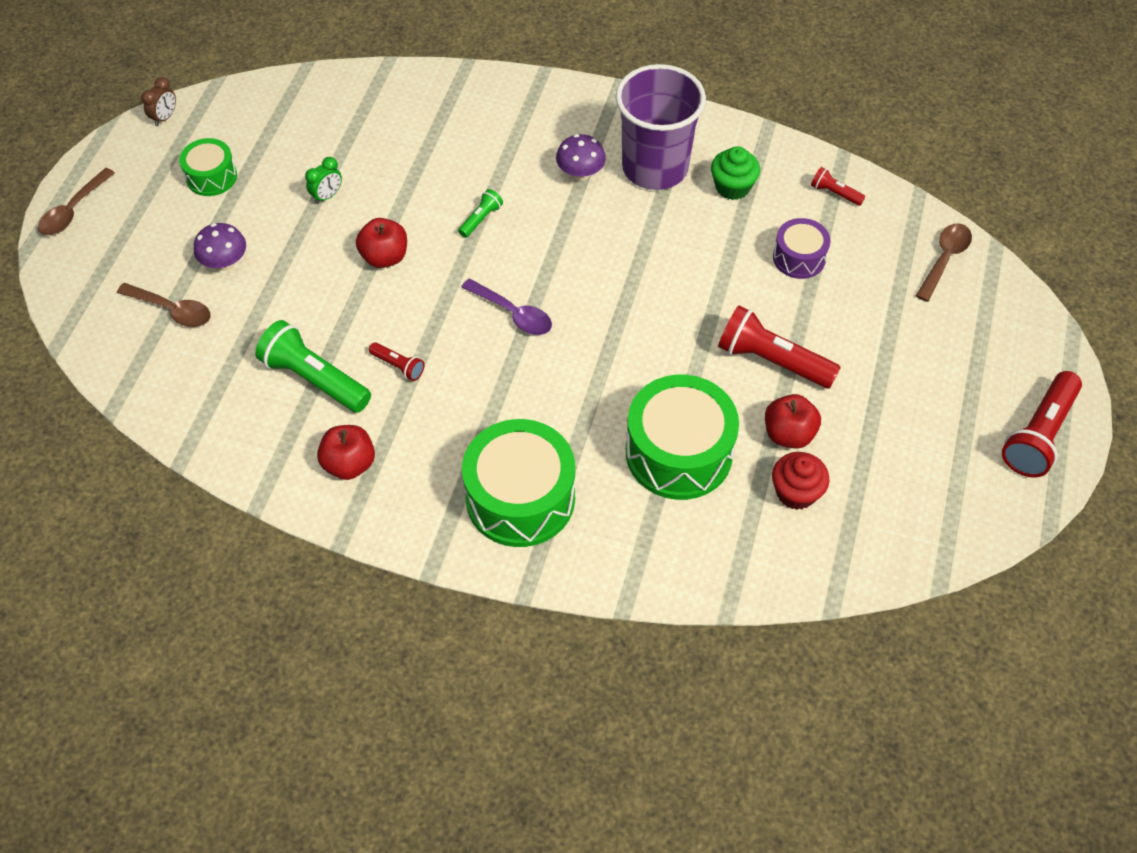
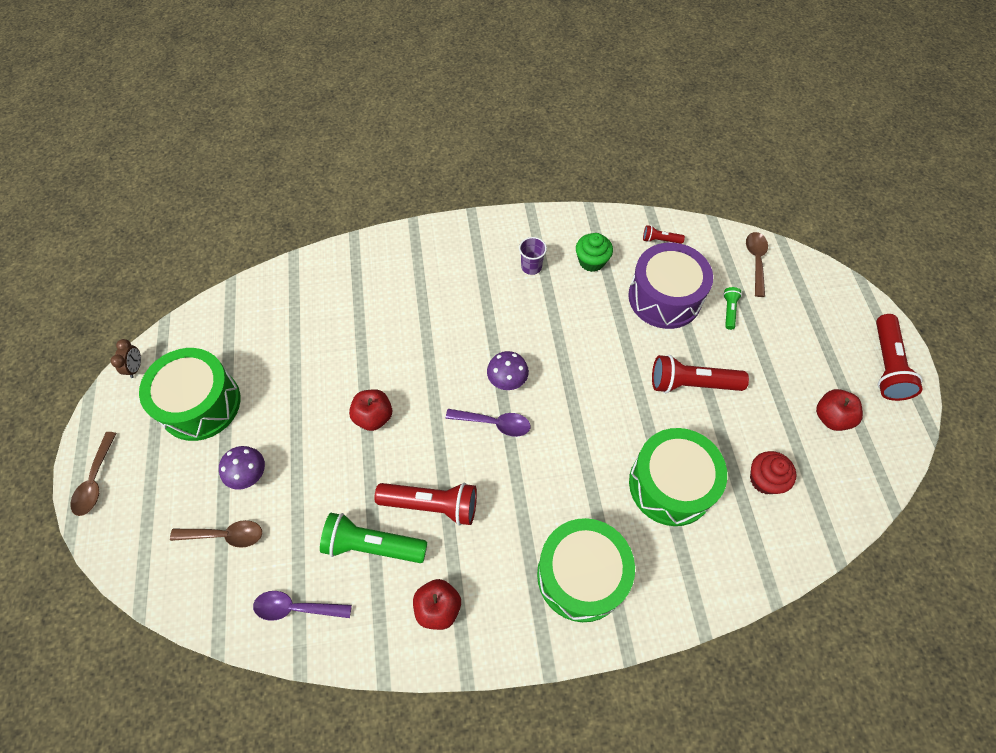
camera: 25 degrees left, 5 degrees up
green drum [179,138,237,196] -> green drum [139,348,241,441], size x1.85
green clock [305,157,342,204] -> none
red flashlight [369,342,425,381] -> red flashlight [374,483,477,526], size x2.04
green flashlight [458,189,503,238] -> green flashlight moved to [723,287,742,330]
purple mushroom [556,134,606,181] -> purple mushroom moved to [487,351,529,390]
purple cup [616,64,706,190] -> purple cup [519,237,547,275], size x0.41
red apple [765,394,821,449] -> red apple moved to [816,389,863,431]
purple drum [773,218,831,279] -> purple drum [628,243,713,329], size x1.85
none -> purple spoon [253,591,352,621]

